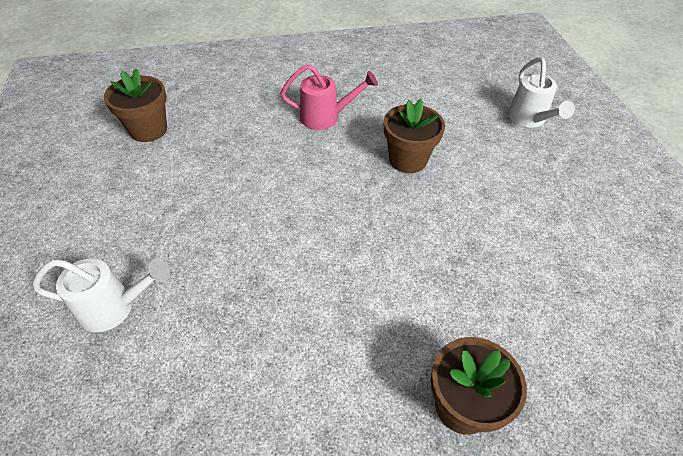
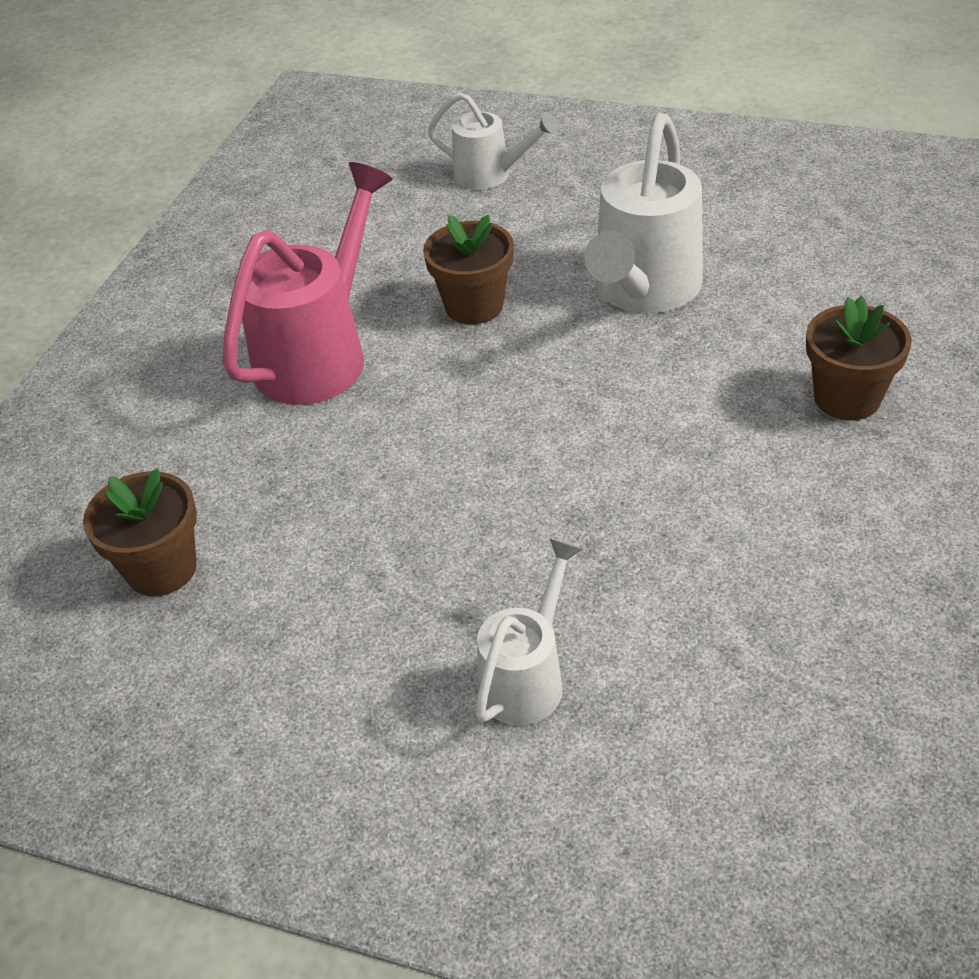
camera: 55 degrees left, 5 degrees down
pink watering can [280,64,378,130] -> pink watering can [222,162,393,405], size x1.72
none -> white watering can [584,113,703,313]

